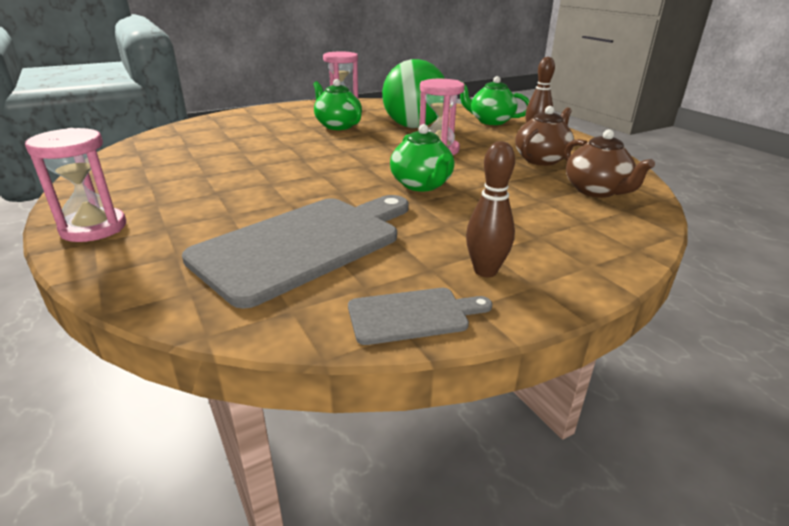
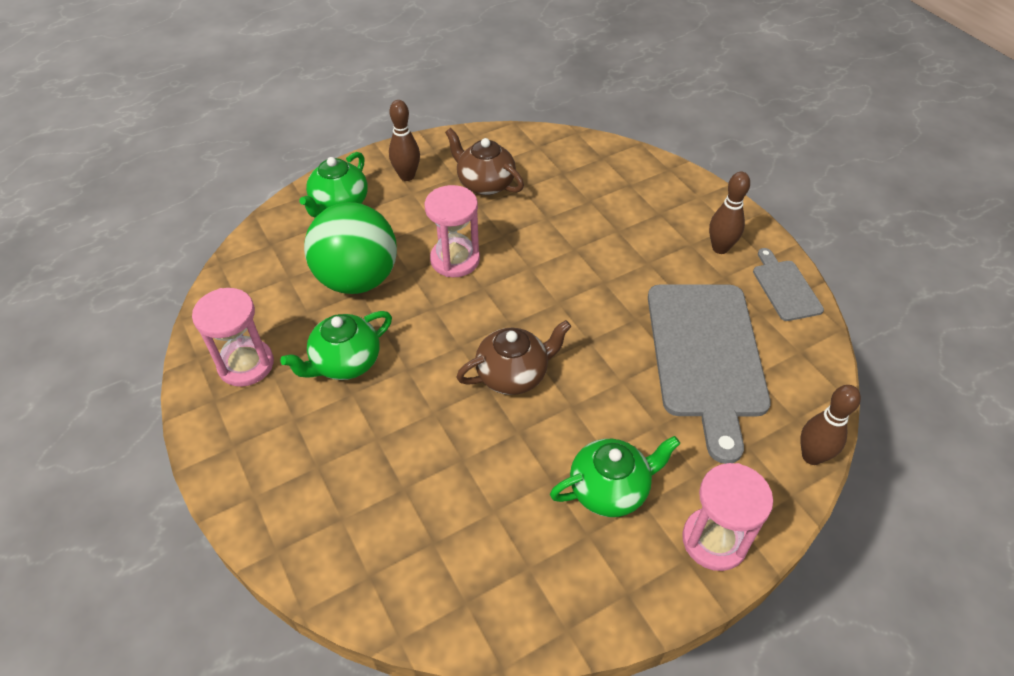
camera: 90 degrees left, 20 degrees up
grey cutting board [182,195,409,309] -> grey cutting board turned 135 degrees counterclockwise [648,284,771,464]
green teapot [390,124,454,192] -> green teapot moved to [550,436,680,517]
brown teapot [565,129,655,198] -> brown teapot moved to [456,320,571,395]
none -> brown bowling pin [800,385,861,465]

